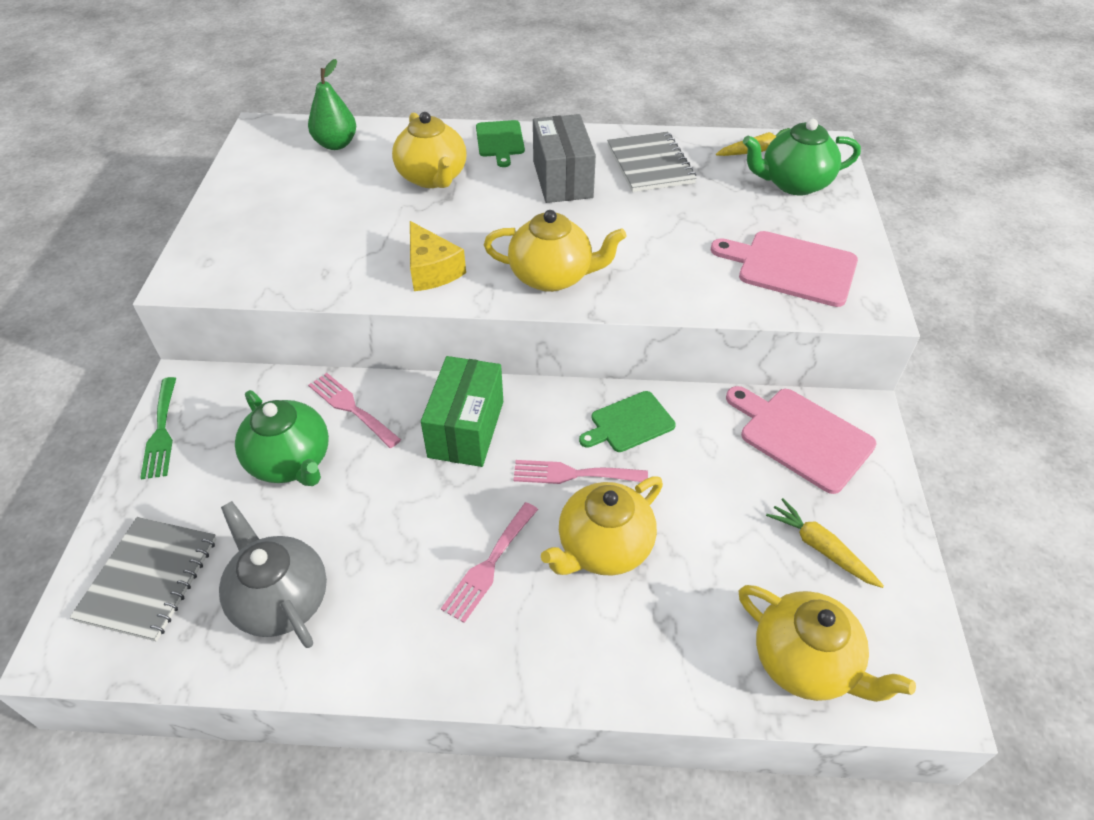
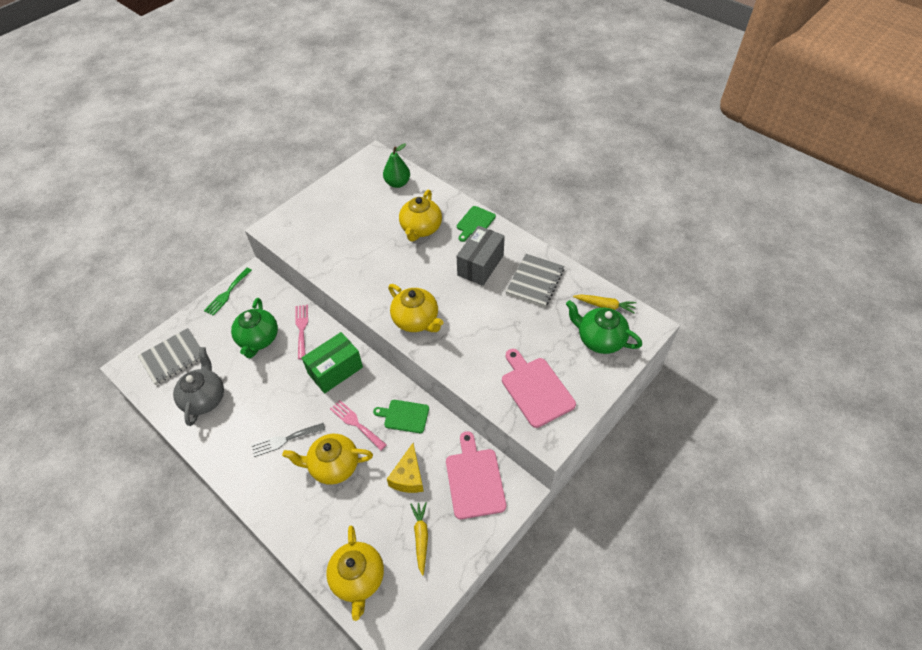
camera: 40 degrees right, 5 degrees up
yellow cheese [410,221,466,291] -> yellow cheese moved to [387,443,424,493]
pink fork [441,502,538,623] -> grey fork [251,423,326,457]

